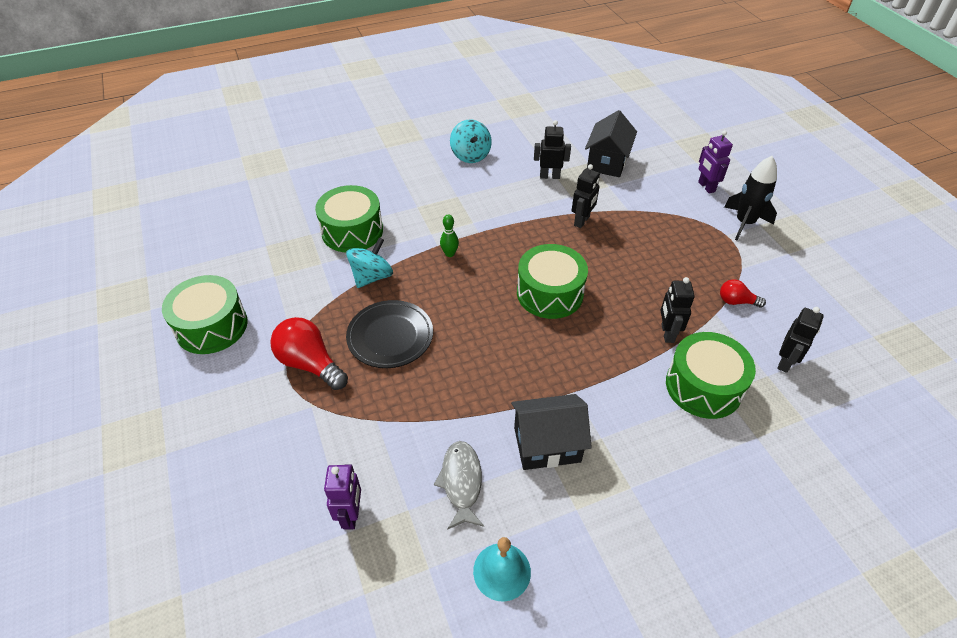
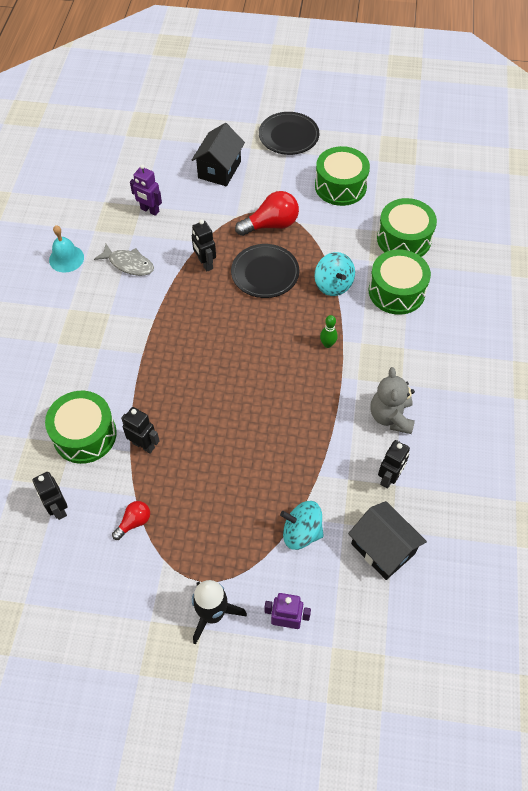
camera: 120 degrees right, 10 degrees up
turquoise spinning top [450,120,492,163] -> turquoise spinning top moved to [280,501,324,550]
black house [511,394,592,470] -> black house moved to [192,123,245,186]
green drum [517,244,588,319] -> green drum moved to [377,198,437,257]
black robot [572,164,600,228] -> black robot moved to [192,220,216,271]
none -> black plate [259,112,319,155]
none -> grey teddy bear [370,367,415,434]

